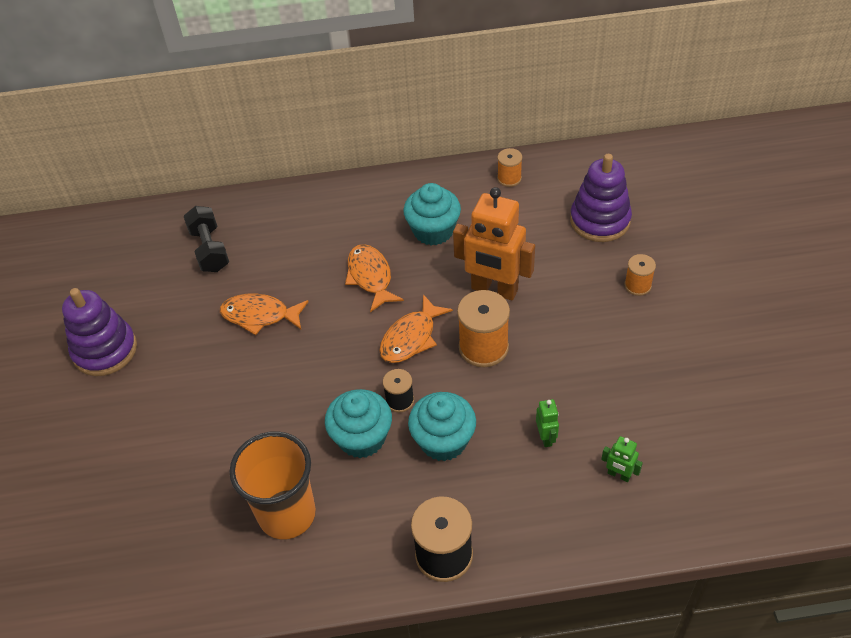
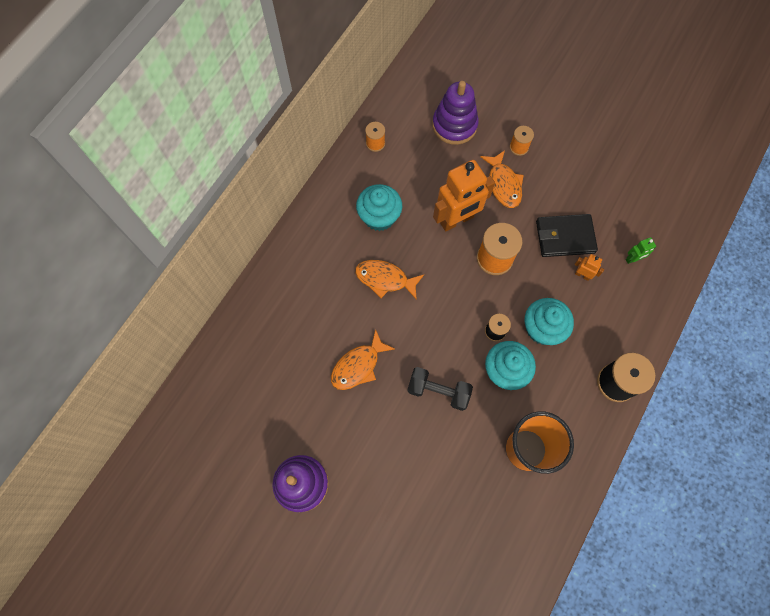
camera: 55 degrees left, 20 degrees up
black dumbbell [184,206,229,272] -> black dumbbell moved to [407,367,473,411]
orange fish [379,294,453,363] -> orange fish moved to [480,150,524,208]
green robot [536,399,559,447] -> orange robot [574,254,604,281]
none -> black wallet [536,214,598,257]

